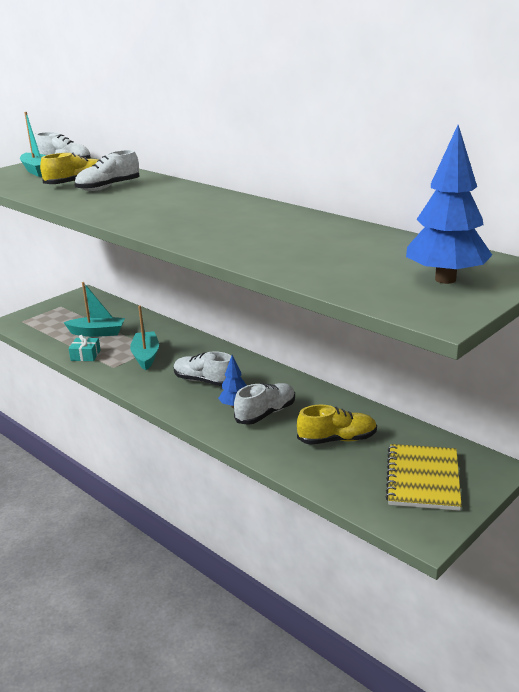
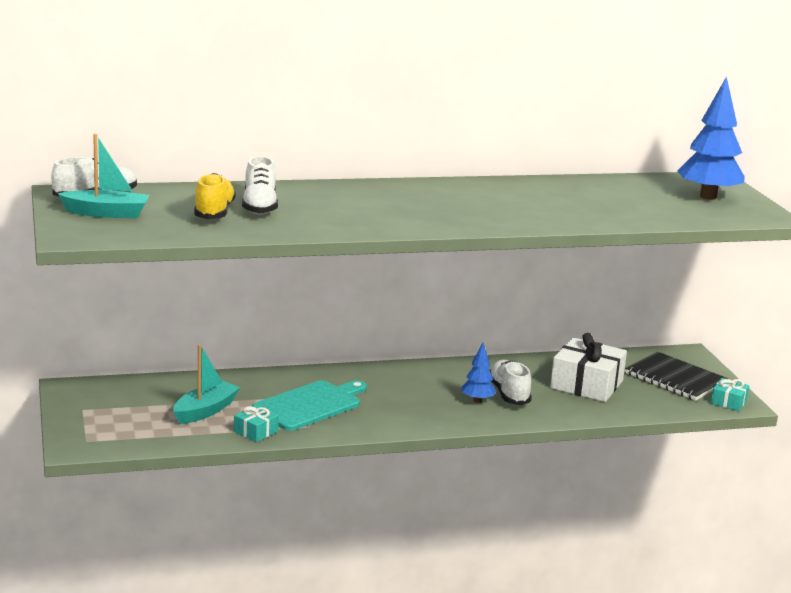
camera: 60 degrees left, 5 degrees down
turquoise boat [130,306,159,370] -> turquoise cutting board [252,380,367,431]
white shoe [174,351,231,386] -> none
yellow shoe [297,405,377,445] -> white gift [550,333,627,402]
yellow notebook [386,444,462,511] -> black notebook [625,352,728,401]
none -> turquoise gift [711,378,749,411]

